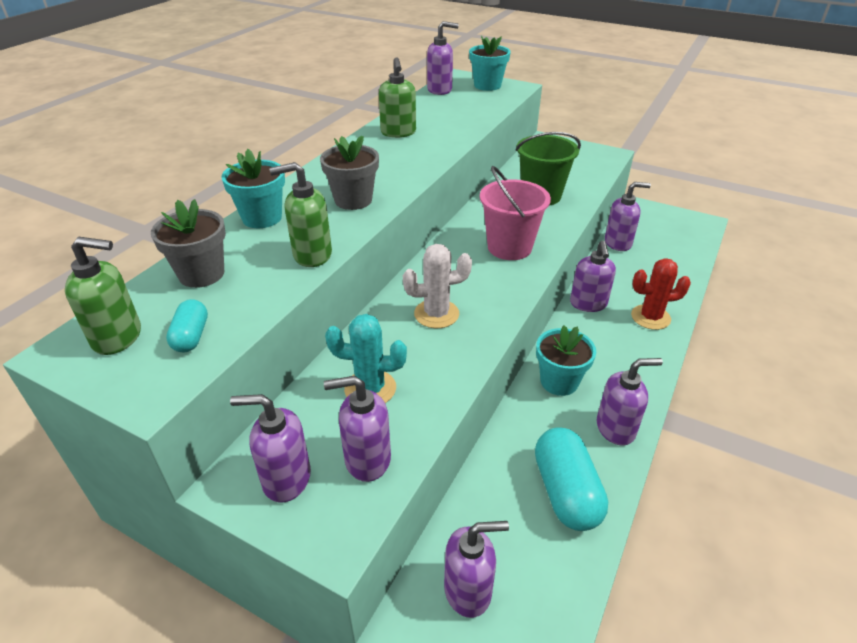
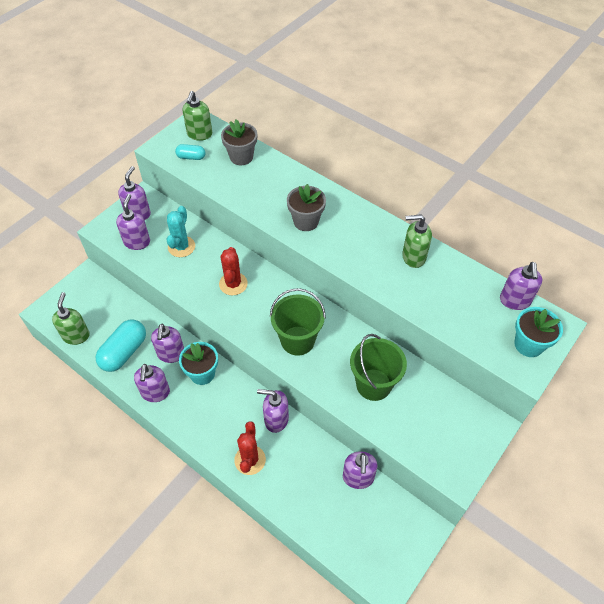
camera: 100 degrees right, 15 degrees up
turquoise flower pot [221,149,285,228] -> none
green soap dispenser [269,162,332,267] -> green soap dispenser moved to [52,292,90,345]
white cactus [403,244,472,328] -> red cactus [219,247,248,295]
purple soap dispenser [444,521,509,618] -> purple soap dispenser moved to [151,324,184,363]
pink bucket [480,166,551,260] -> green bucket [270,288,326,356]
turquoise capsule [535,427,608,531] -> turquoise capsule turned 60 degrees counterclockwise [96,320,146,372]

